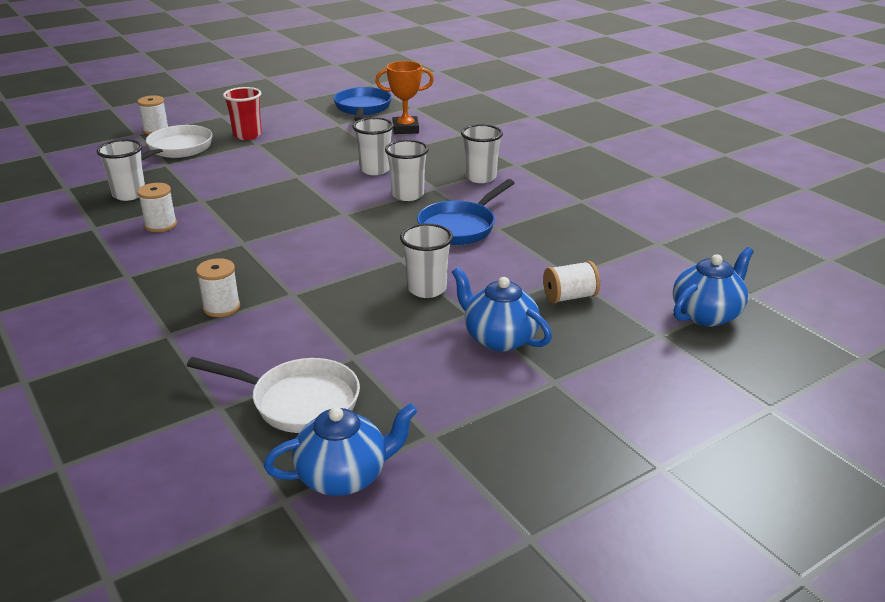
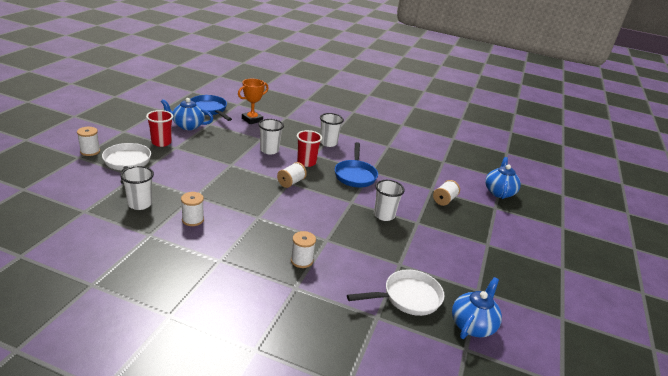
camera: 40 degrees left, 0 degrees up
white cup [385,140,429,201] -> red cup [297,130,322,167]
blue teapot [452,267,552,351] -> blue teapot moved to [161,98,213,130]
none -> white spool [277,162,307,188]

